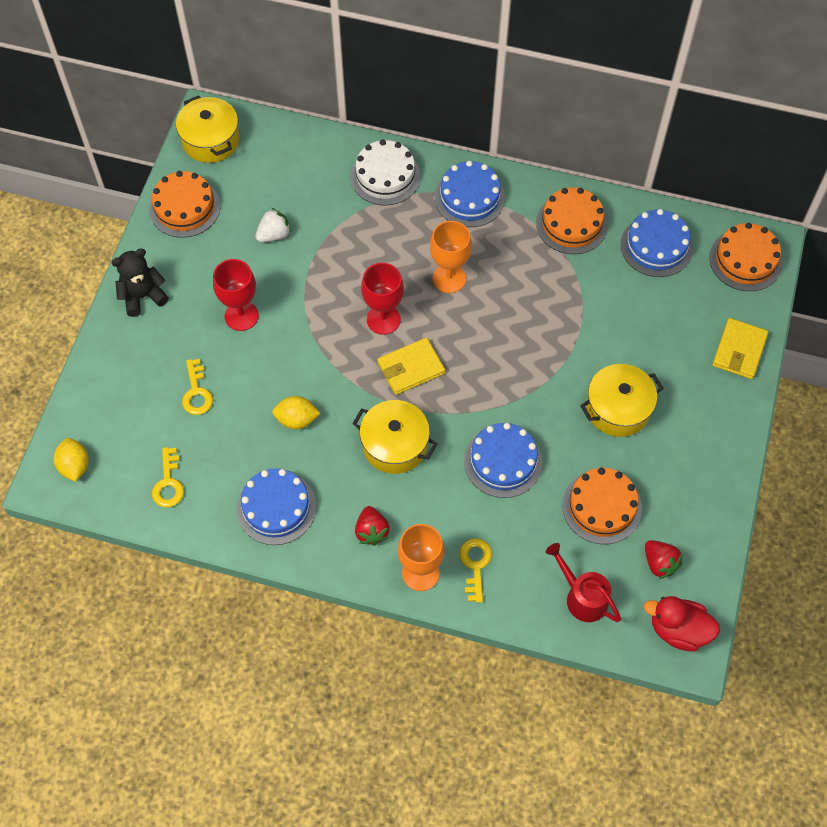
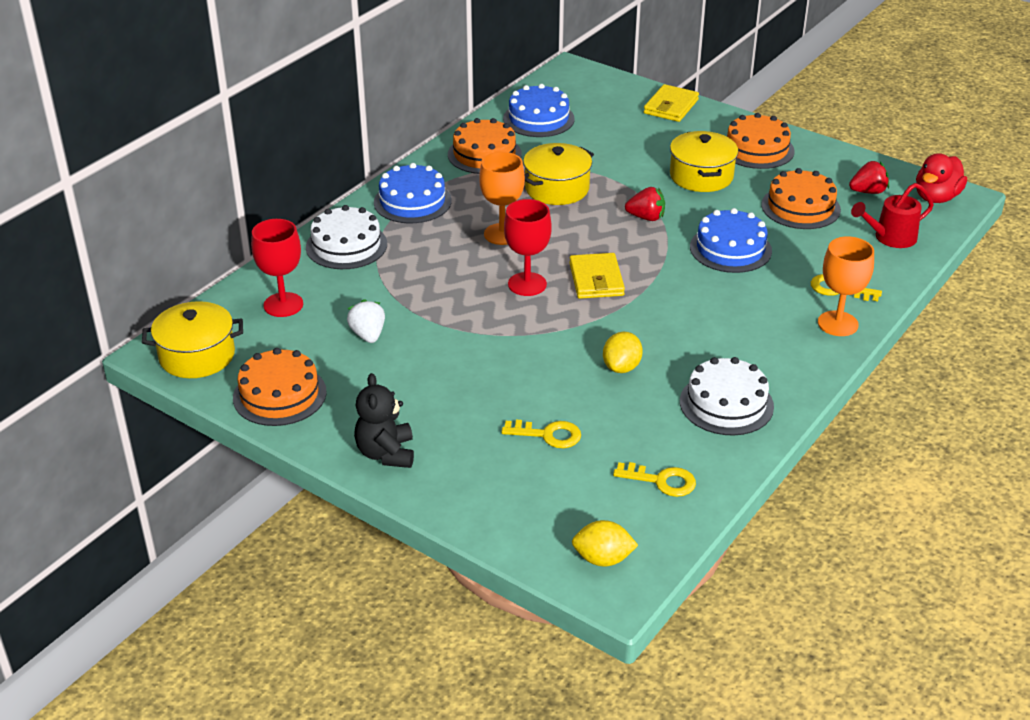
camera: 70 degrees left, 25 degrees down
red goblet [213,259,259,331] -> red goblet moved to [251,219,303,317]
blue cake [237,468,316,545] -> white cake [680,357,774,436]
yellow pot [352,400,437,474] -> yellow pot moved to [523,143,594,205]
red strawberry [355,506,390,546] -> red strawberry moved to [625,187,665,221]
orange cake [709,223,782,291] -> orange cake moved to [726,113,794,169]
yellow wallet [712,318,769,379] -> yellow wallet turned 75 degrees clockwise [644,84,699,122]

